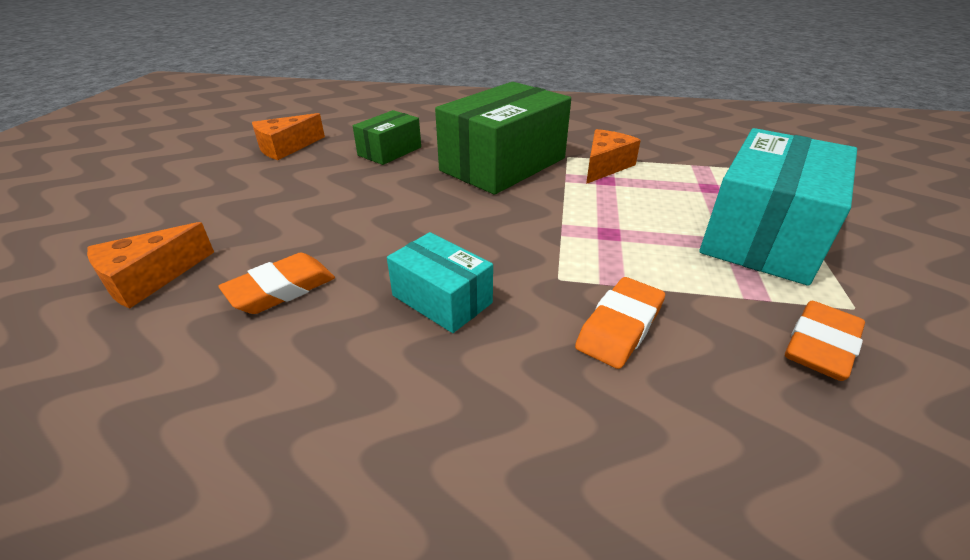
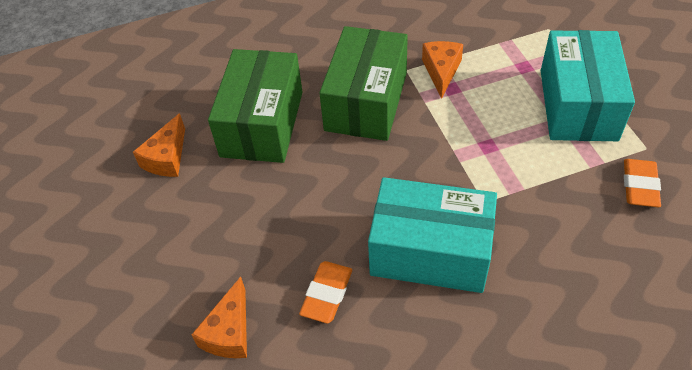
camera: 25 degrees left, 15 degrees up
green box [353,110,421,165] -> green box [208,49,303,163], size x1.93
turquoise box [387,232,493,333] -> turquoise box [368,177,497,293], size x1.93
orange eraser [575,277,665,369] -> none

